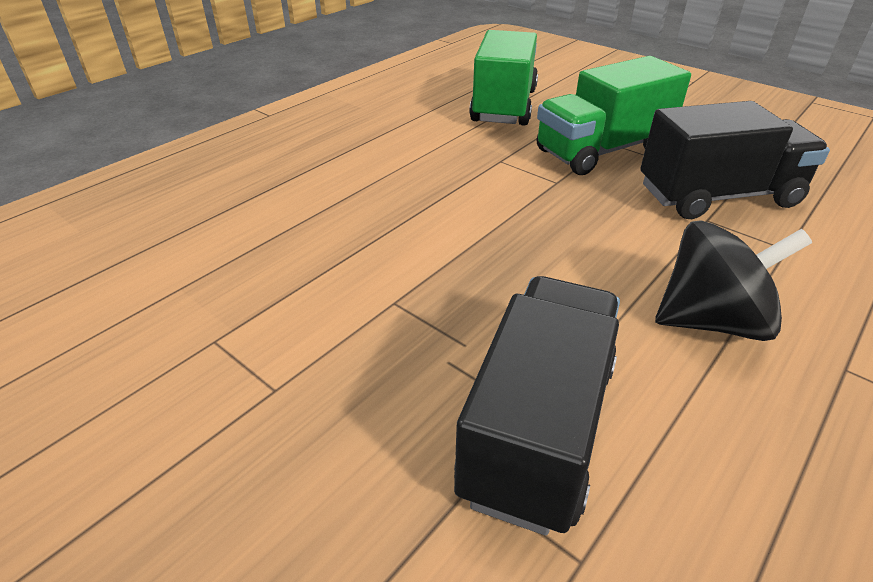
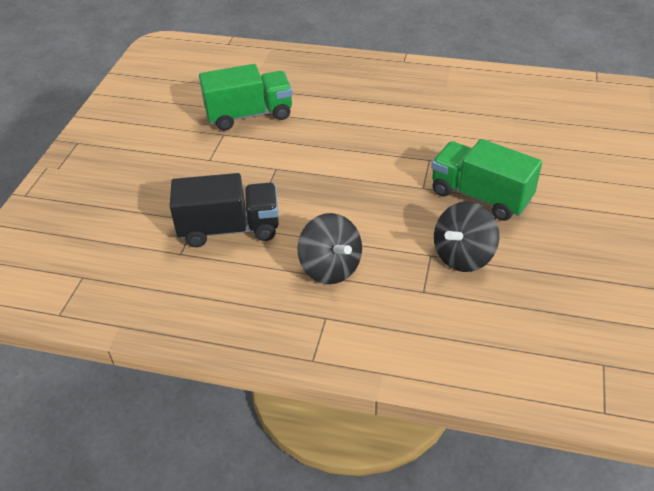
camera: 65 degrees right, 5 degrees up
green truck [469,30,538,126] -> green truck moved to [199,64,293,131]
black truck [640,101,830,219] -> black spinning top [434,201,499,272]

